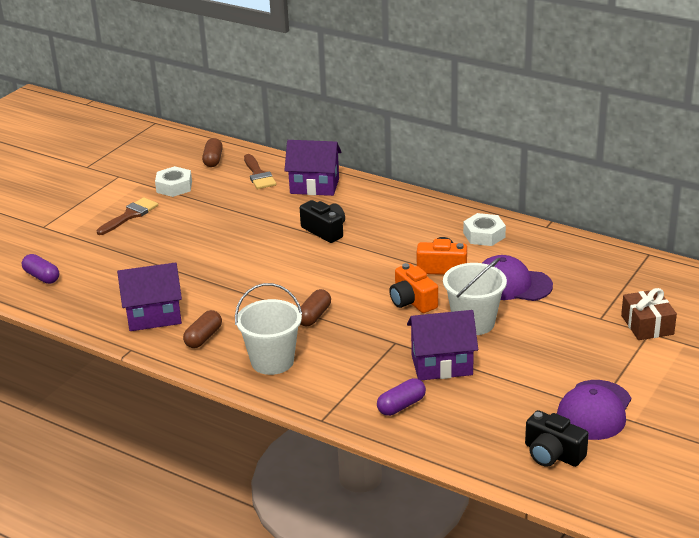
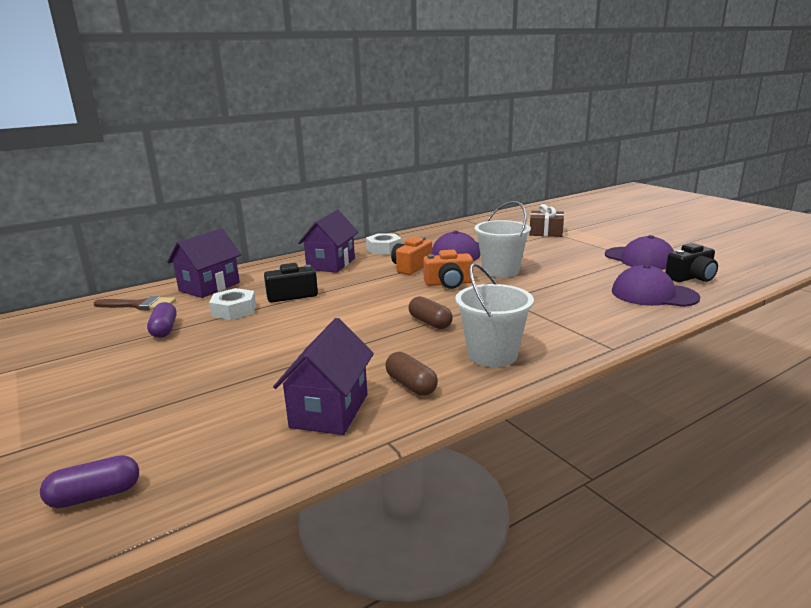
camera: 65 degrees left, 10 degrees down
brown brush [97,197,158,235] -> none
white nut [155,166,192,197] -> white nut moved to [209,288,256,320]
brown capsule [202,138,223,167] -> none
purple capsule [377,378,426,416] -> purple capsule moved to [147,302,177,338]
purple house [407,310,478,380] -> purple house moved to [298,210,359,273]
none -> purple cap [612,264,700,307]

